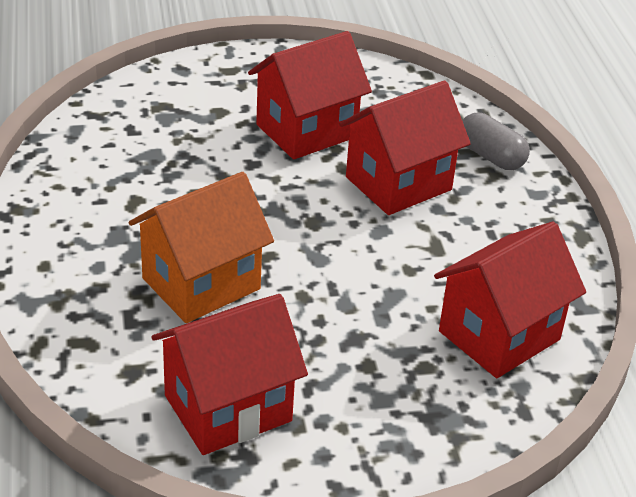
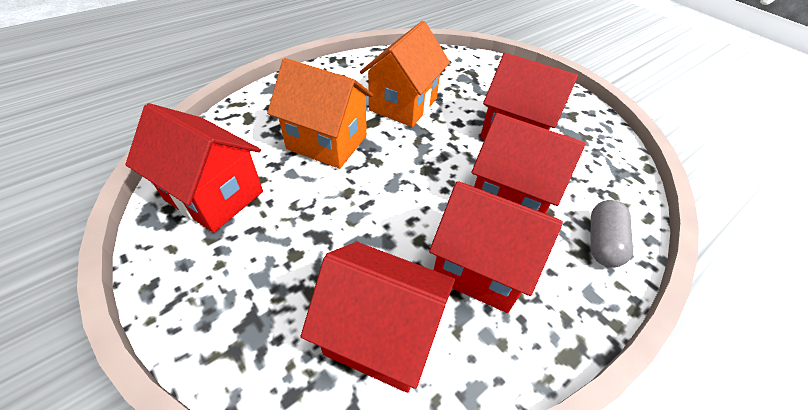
camera: 60 degrees right, 10 degrees up
none -> orange house [360,21,450,127]
none -> red house [429,181,563,313]

